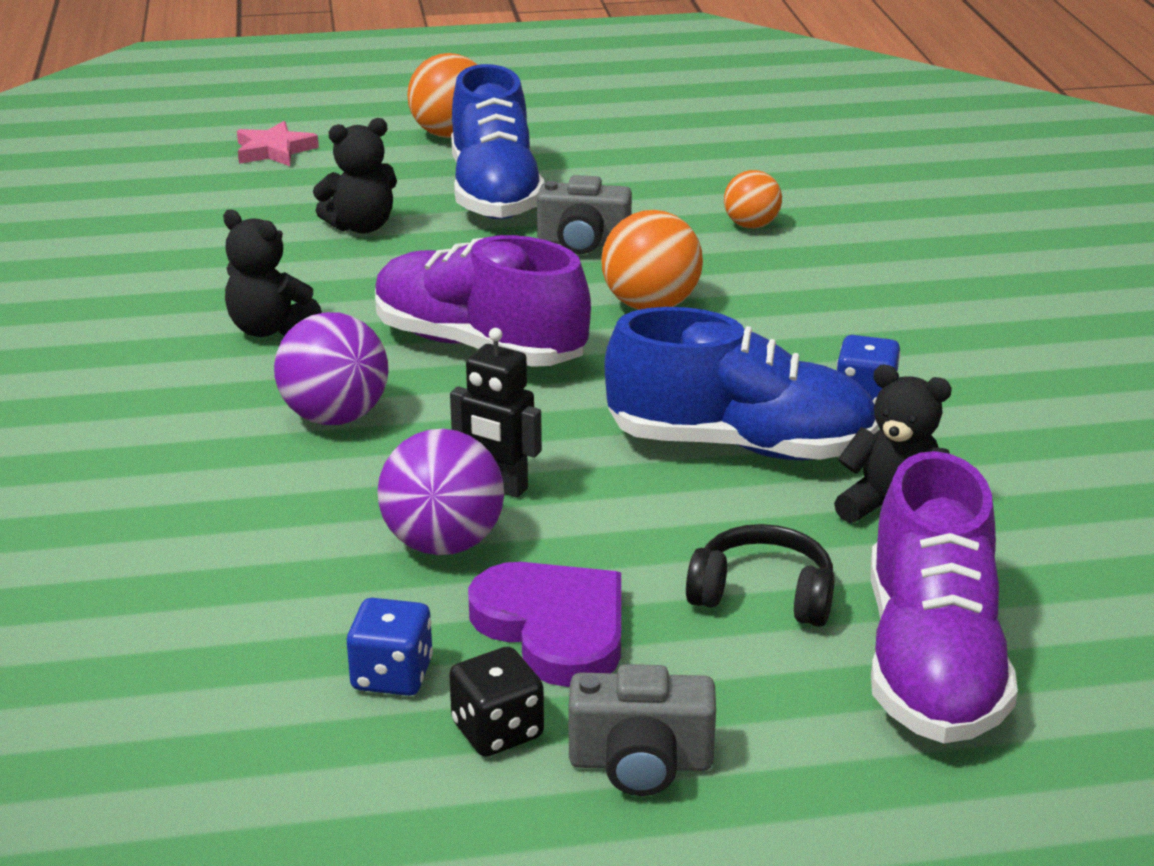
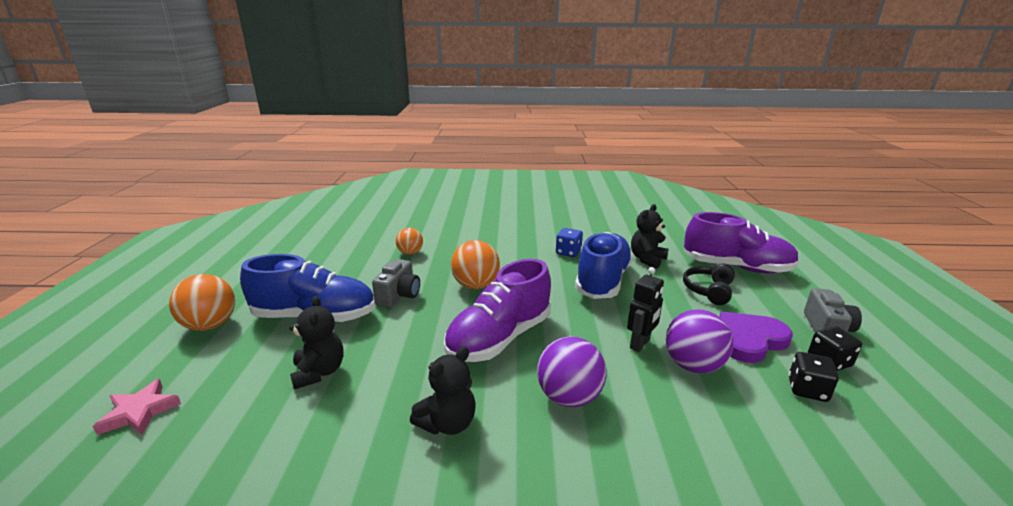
camera: 80 degrees left, 5 degrees down
blue dice [347,598,433,696] -> black dice [789,352,839,402]

